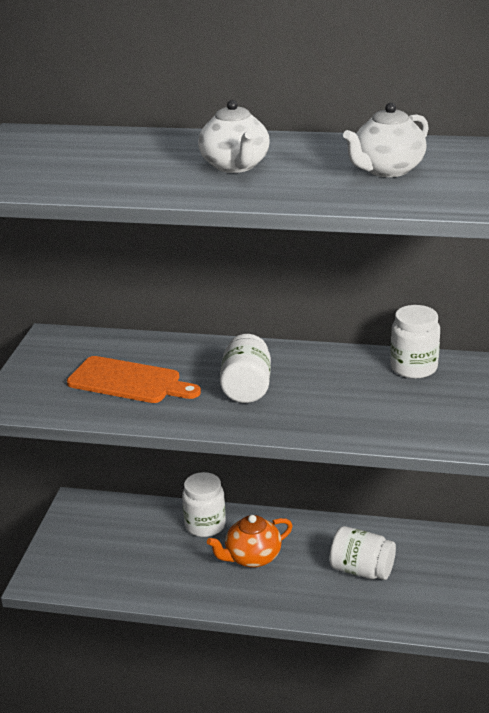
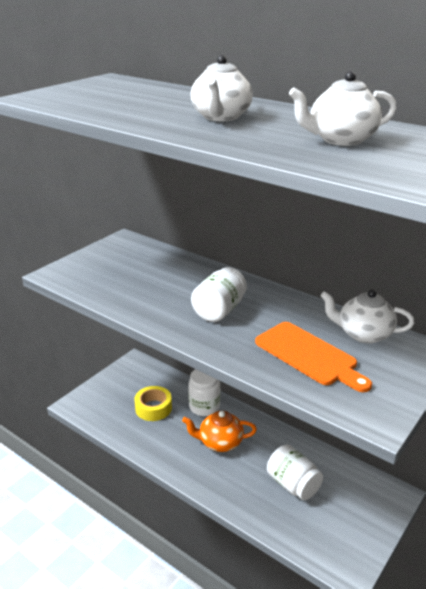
camera: 25 degrees right, 0 degrees up
orange cutting board [67,356,201,403] -> orange cutting board moved to [255,322,372,392]
white jar [390,305,440,379] -> white teapot [321,289,414,344]
none -> yellow tape [134,386,172,421]

